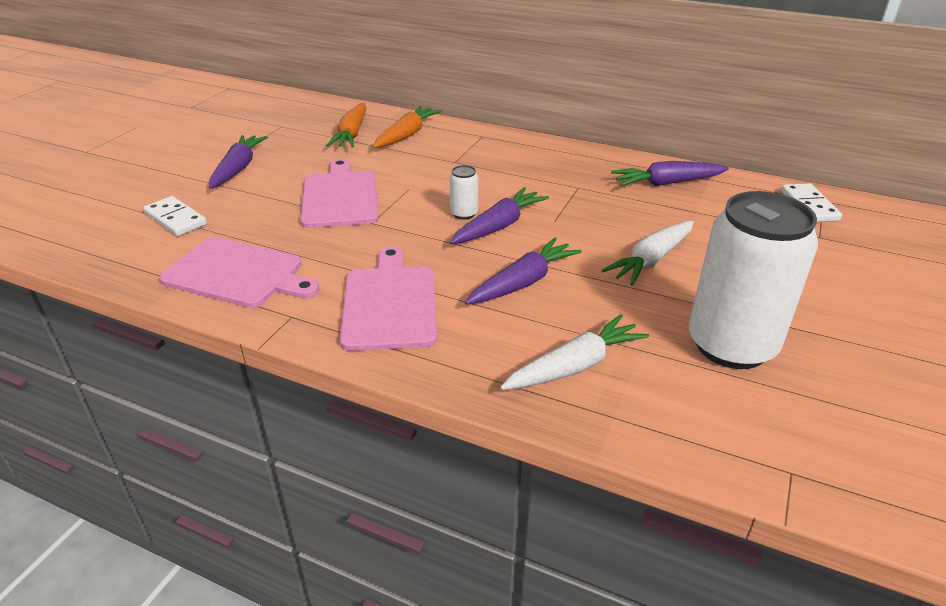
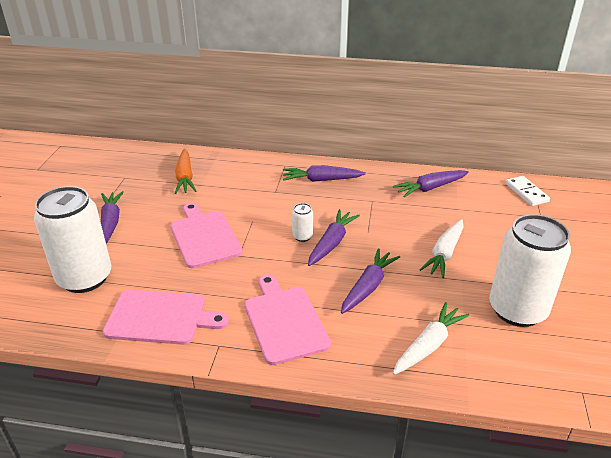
camera: 15 degrees left, 0 degrees up
white domino [143,196,207,236] -> white can [34,186,111,293]
orange carrot [373,106,442,148] -> none
none -> purple carrot [283,165,366,182]

